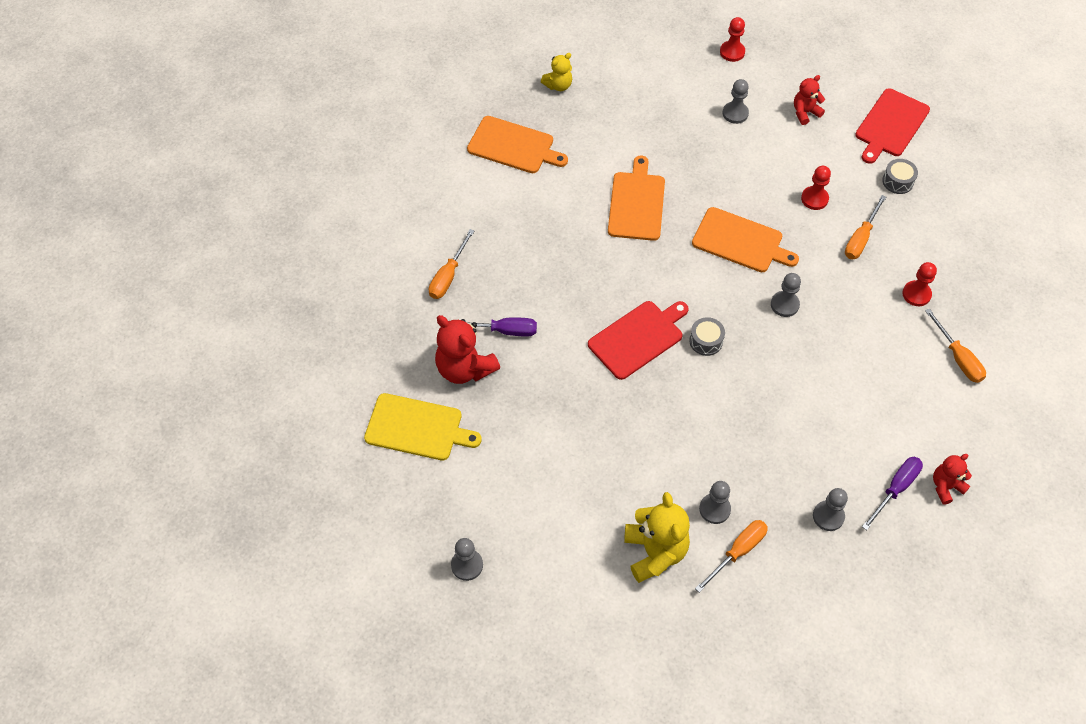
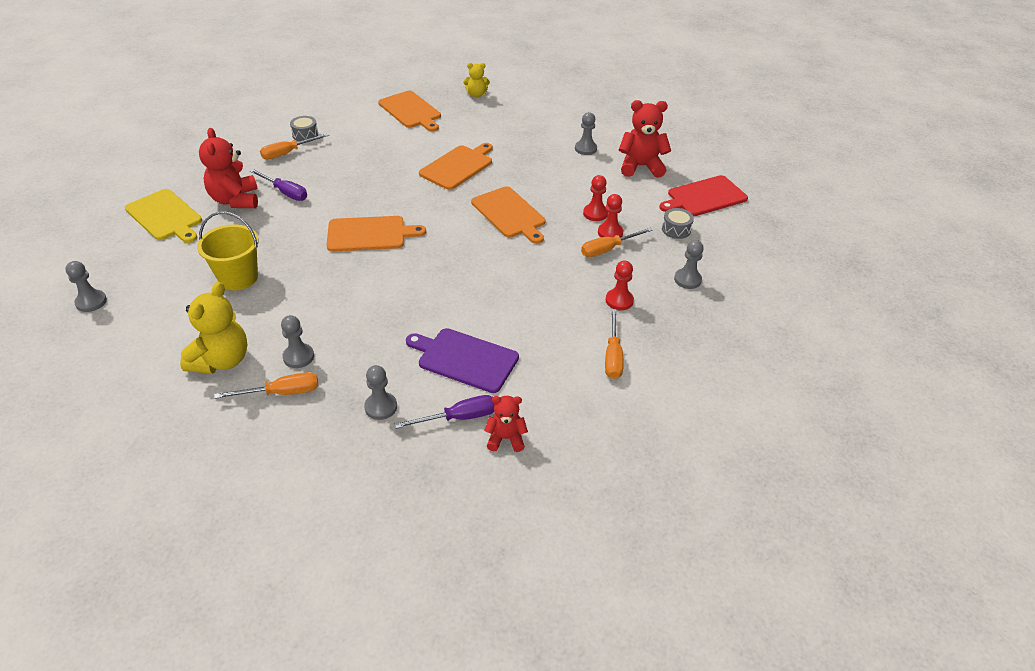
camera: 30 degrees right, 15 degrees down
red cutting board [588,301,689,380] -> orange cutting board [327,216,426,252]
grey drum [689,317,725,356] -> grey drum moved to [290,116,318,141]
red pawn [720,17,745,62] -> red pawn moved to [598,194,623,238]
grey pawn [771,273,801,317] -> grey pawn moved to [674,240,704,289]
red teddy bear [794,75,825,125] -> red teddy bear [619,100,671,178], size x1.73
none -> yellow bucket [197,211,259,291]
none -> purple cutting board [406,328,519,393]

